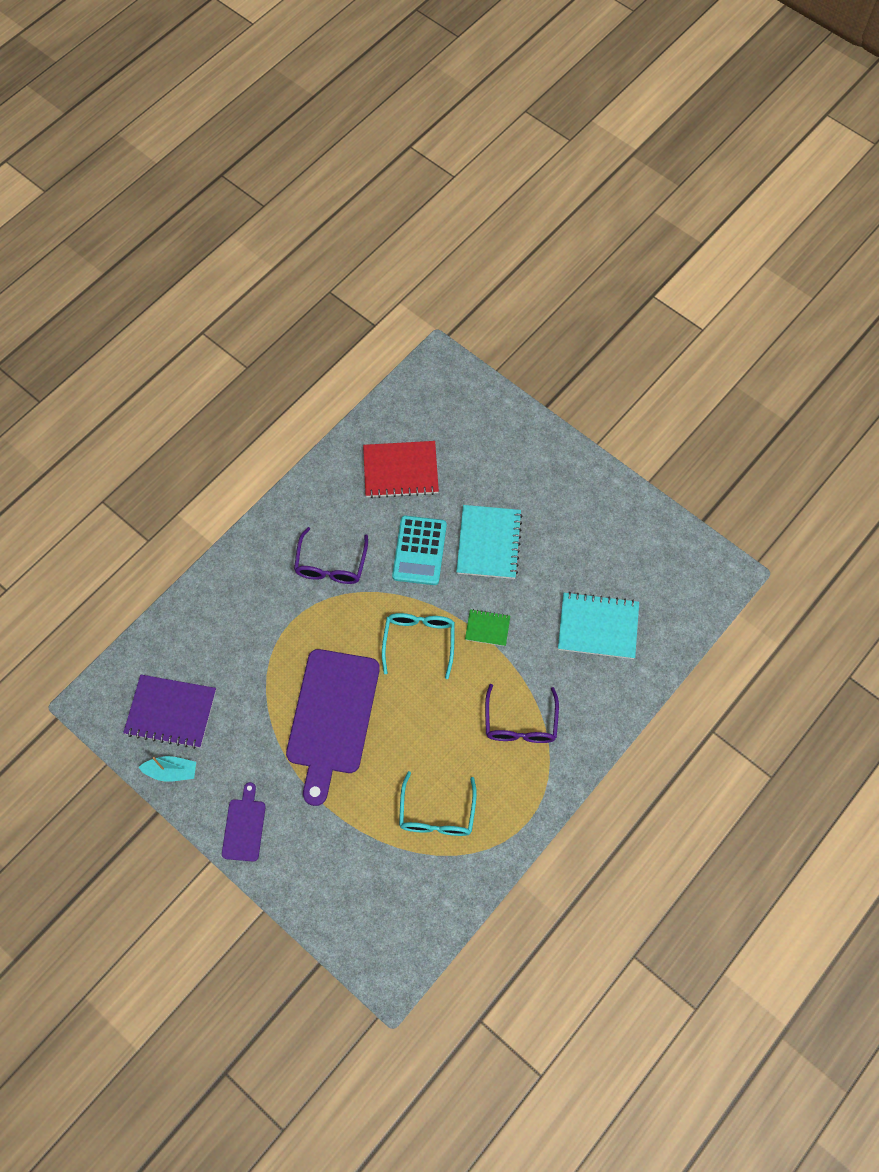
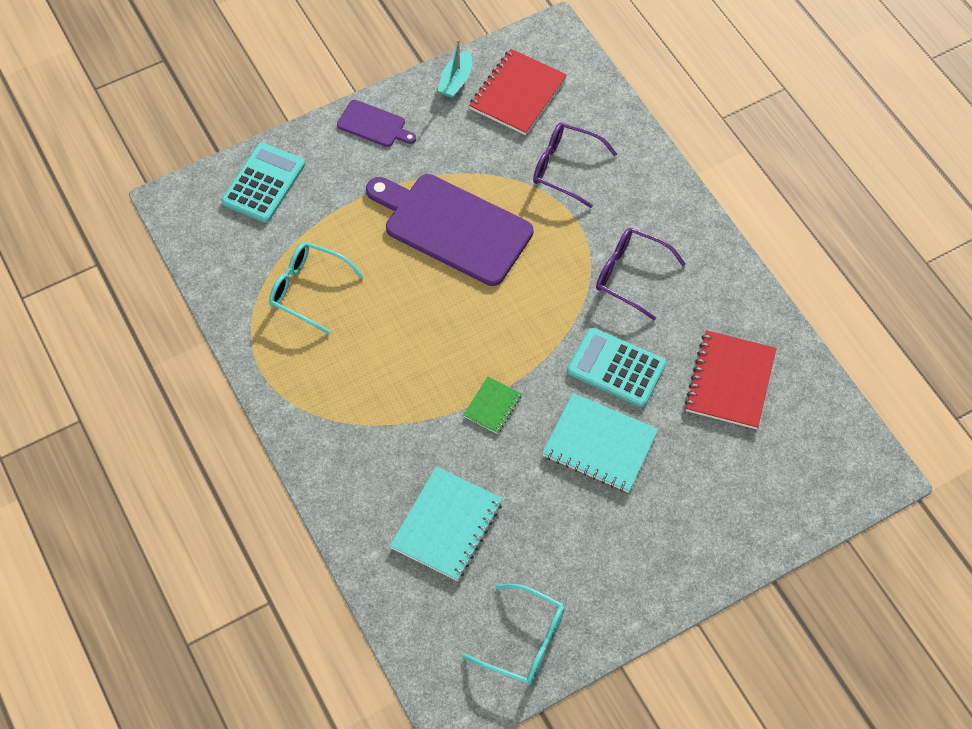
camera: 110 degrees right, 5 degrees down
purple notebook [123,675,216,749] -> red notebook [469,49,567,135]
turquoise glasses [382,613,455,679] -> turquoise glasses moved to [463,584,565,685]
purple glasses [485,684,559,743] -> purple glasses moved to [533,123,617,208]
none -> turquoise calculator [221,143,305,223]

